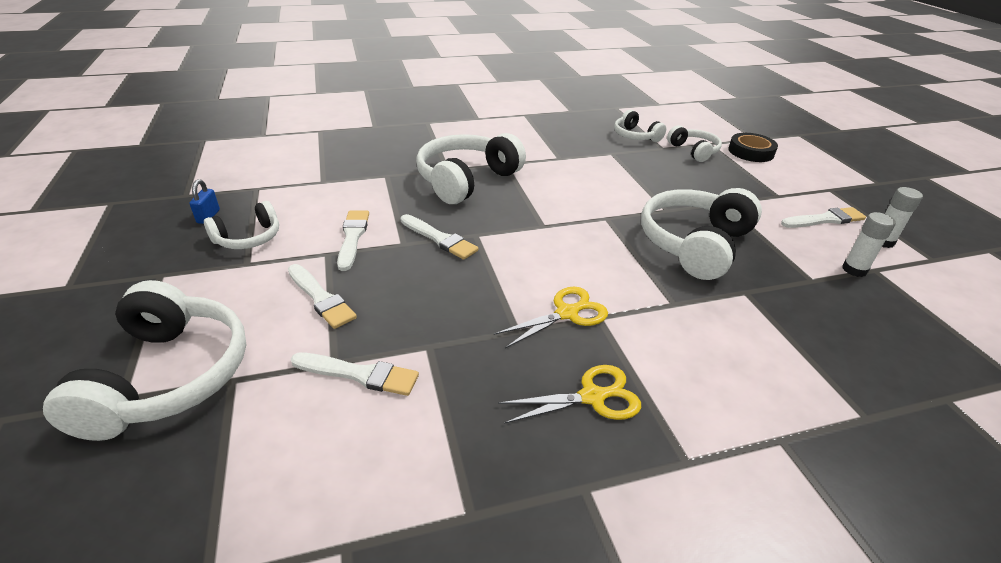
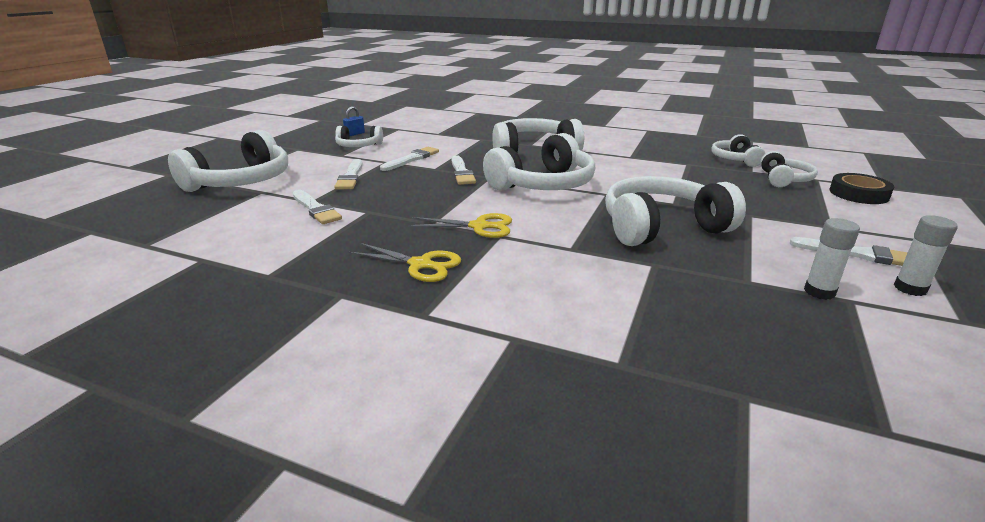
camera: 40 degrees right, 10 degrees down
none -> white headphones [483,133,595,191]

